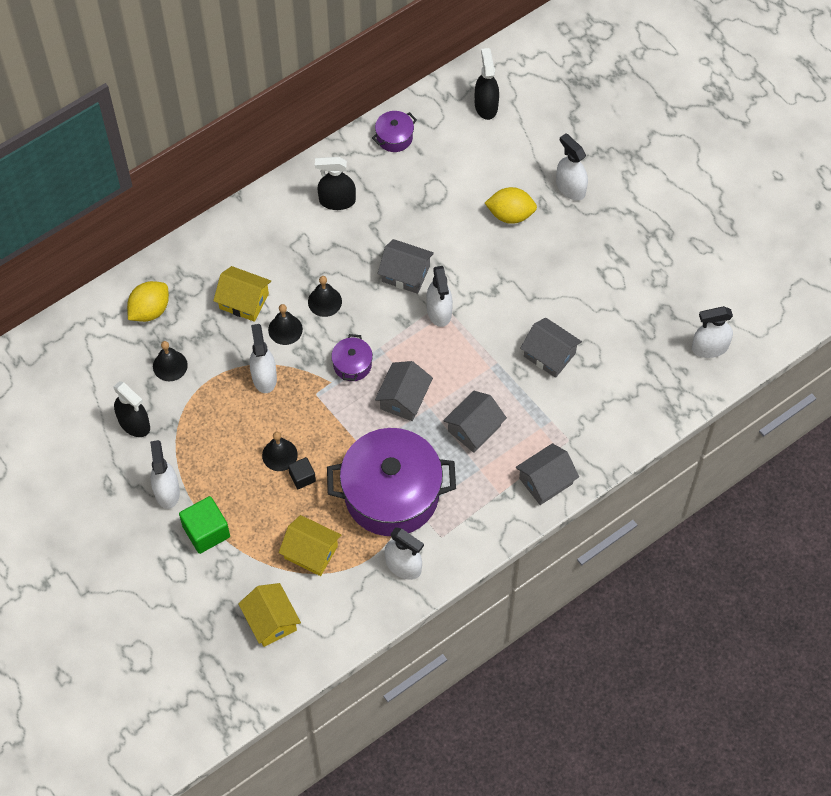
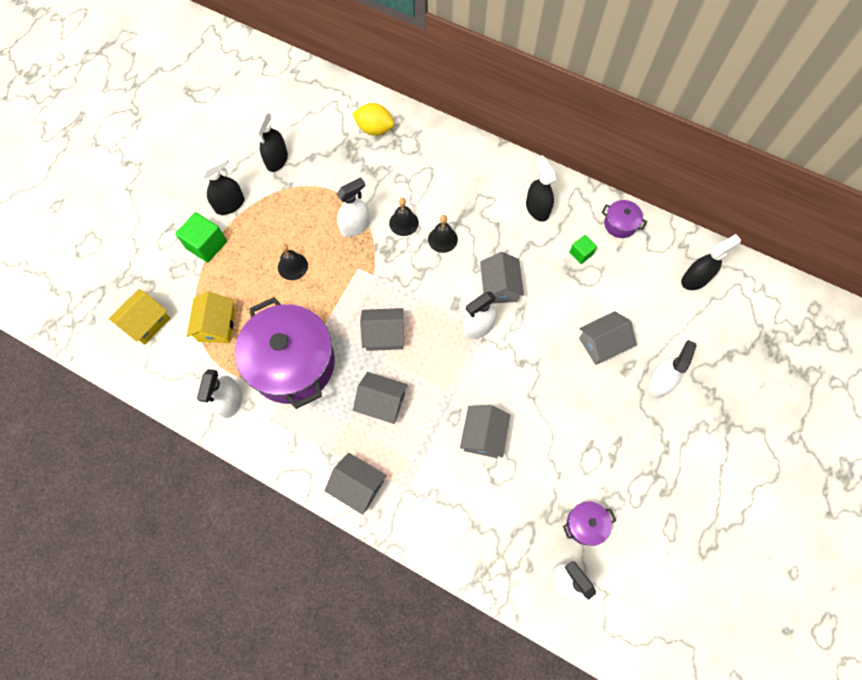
camera: 65 degrees right, 5 degrees up
white spray bottle [150,440,180,509] -> black spray bottle [199,154,244,215]
black bell [153,341,188,382] -> none
yellow house [213,266,271,322] -> none
black cube [288,457,316,489] -> none
purple pot [331,334,373,381] -> purple pot moved to [563,501,617,546]
yellow lemon [485,187,537,224] -> grey house [579,311,637,365]
none -> green cube [569,235,597,264]

